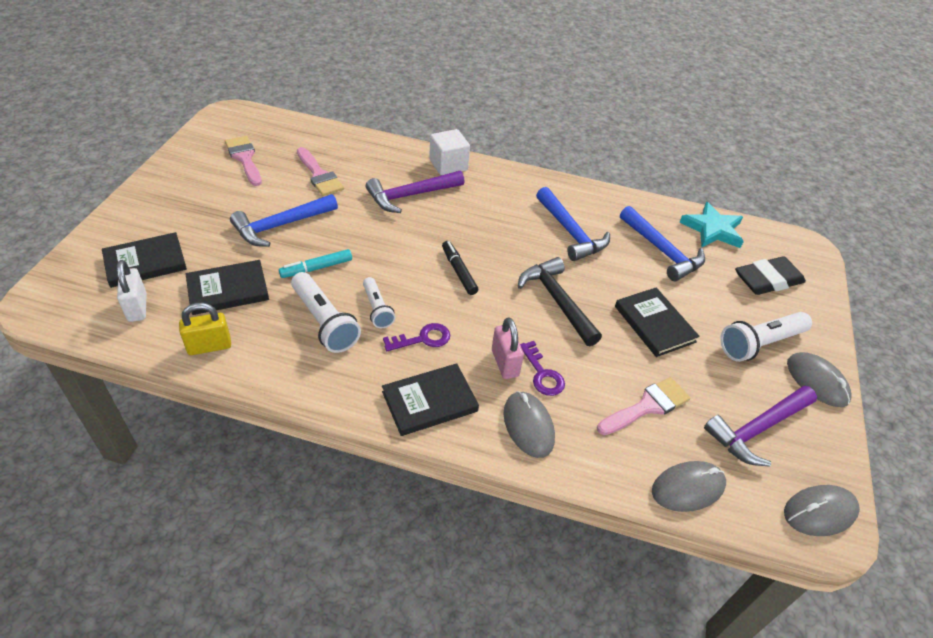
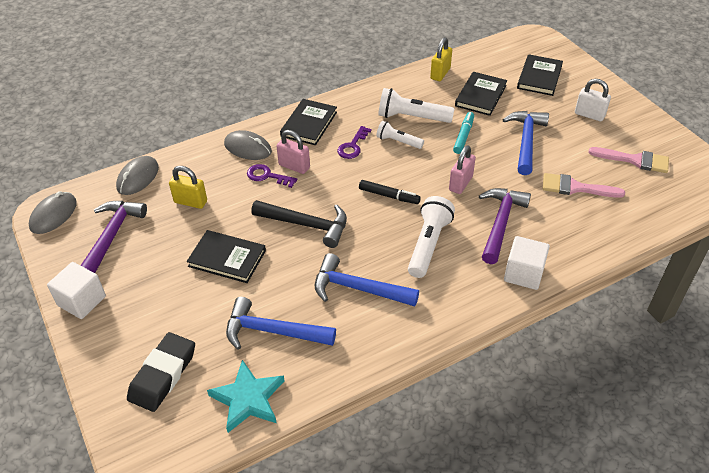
camera: 140 degrees right, 0 degrees up
white padlock [117,260,147,322] -> white padlock moved to [575,79,611,121]
pink brush [597,377,690,435] -> yellow padlock [169,166,207,209]
white flashlight [720,312,812,362] -> white flashlight moved to [408,196,455,278]
grey mouse [787,352,852,407] -> white cube [47,262,106,319]
none -> pink padlock [449,145,476,194]

